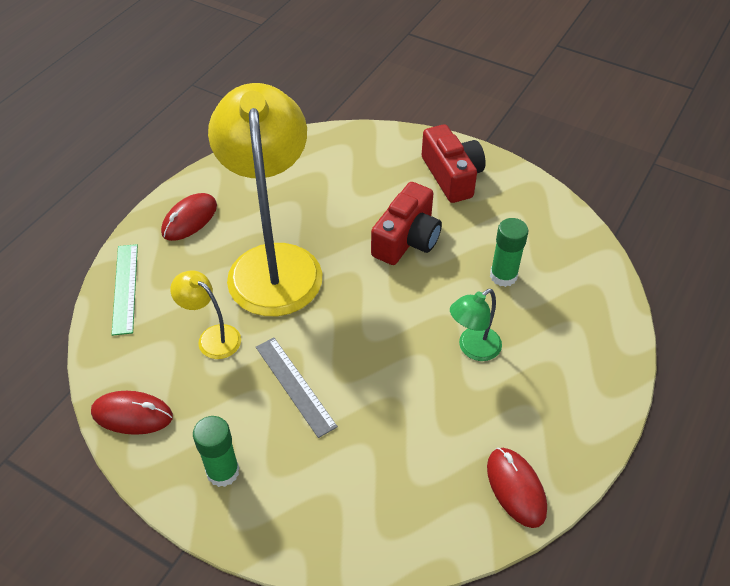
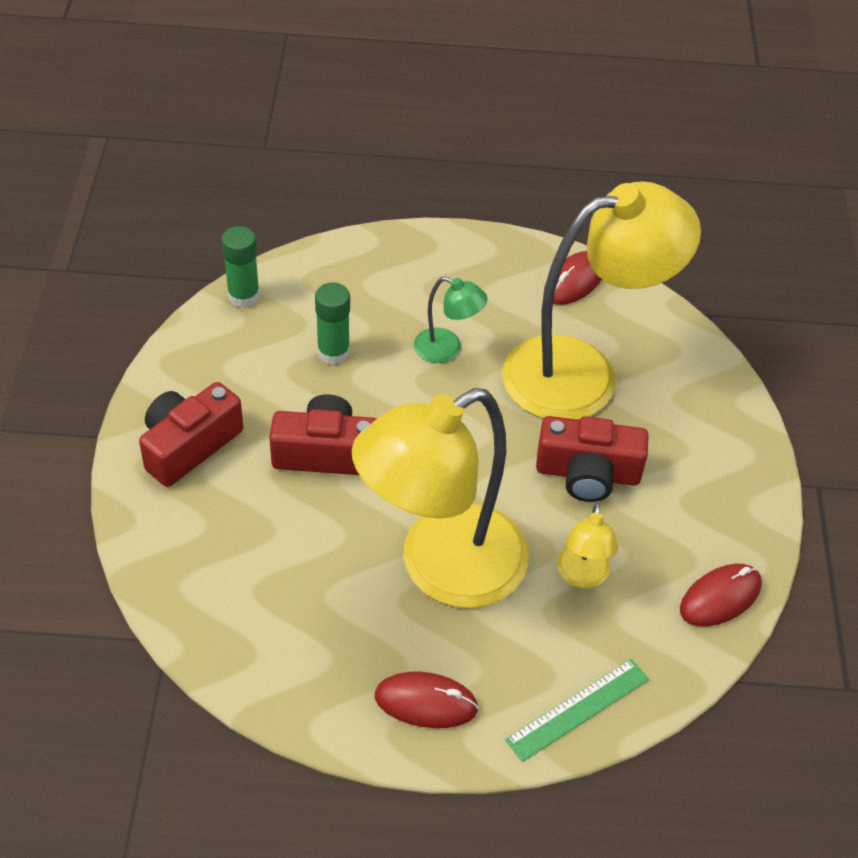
camera: 120 degrees left, 0 degrees up
red mouse [91,391,173,435] -> red mouse turned 75 degrees clockwise [680,564,762,627]
green glue stick [193,416,240,487] -> green glue stick moved to [222,226,260,308]
grey ruler [256,338,338,438] -> red camera [536,416,649,502]
none -> yellow lamp [502,181,701,420]

